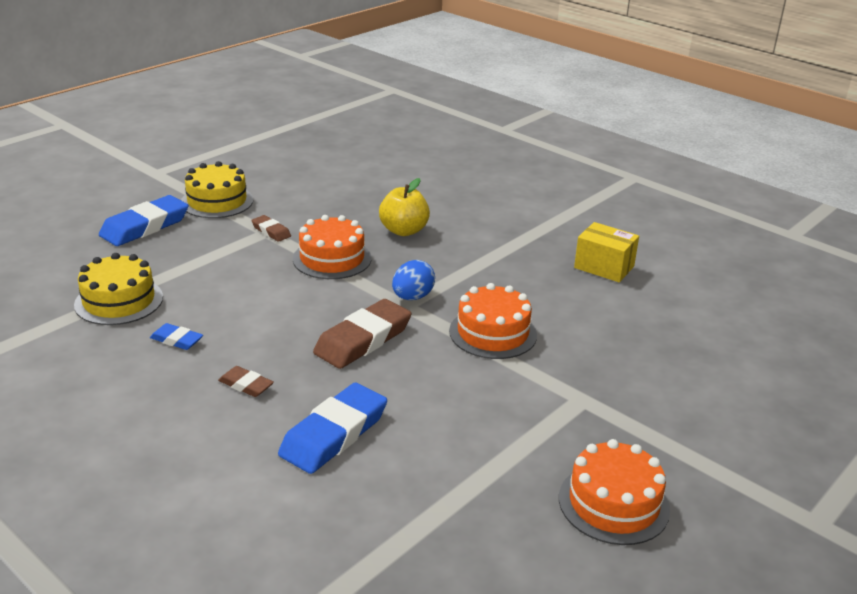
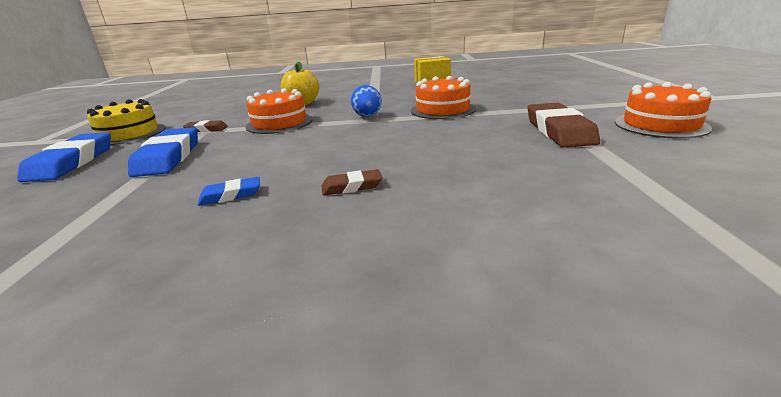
camera: 40 degrees left, 5 degrees down
yellow cake [74,253,163,325] -> none
blue eraser [278,383,387,474] -> blue eraser moved to [128,127,198,177]
brown eraser [313,299,411,369] -> brown eraser moved to [528,103,600,147]

